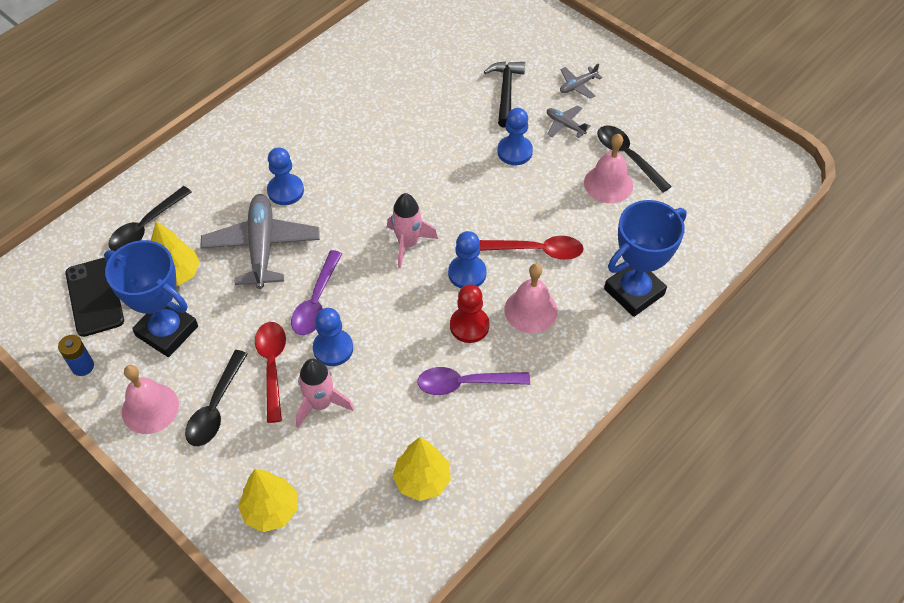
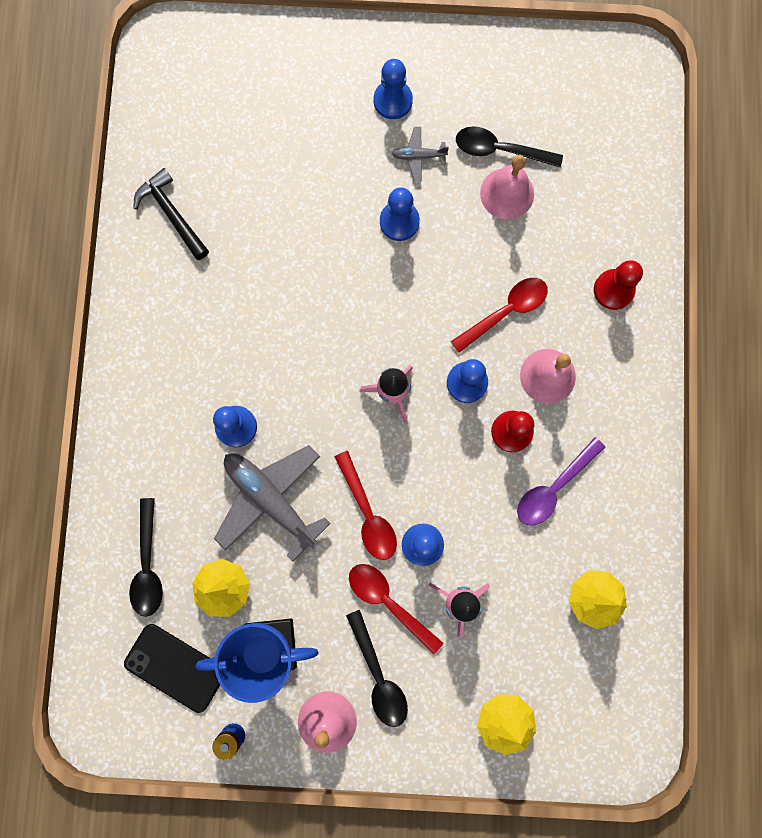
camera: 40 degrees left, 25 degrees up
purple spoon [291,250,342,335] -> red spoon [335,451,397,560]
black hammer [484,61,525,128] -> black hammer moved to [134,168,209,260]
grey plane [560,63,602,99] -> blue pawn [374,59,413,119]
blue trophy [604,200,687,317] -> red pawn [594,260,643,310]

